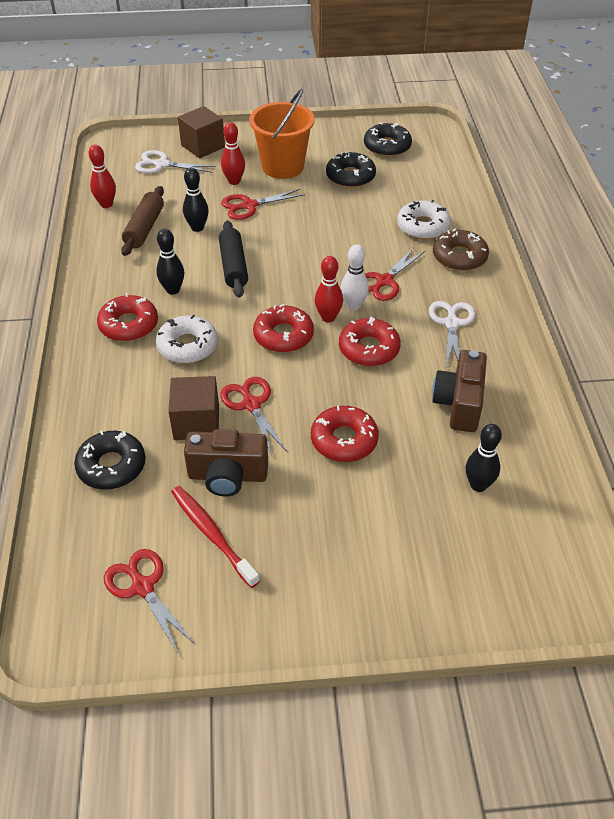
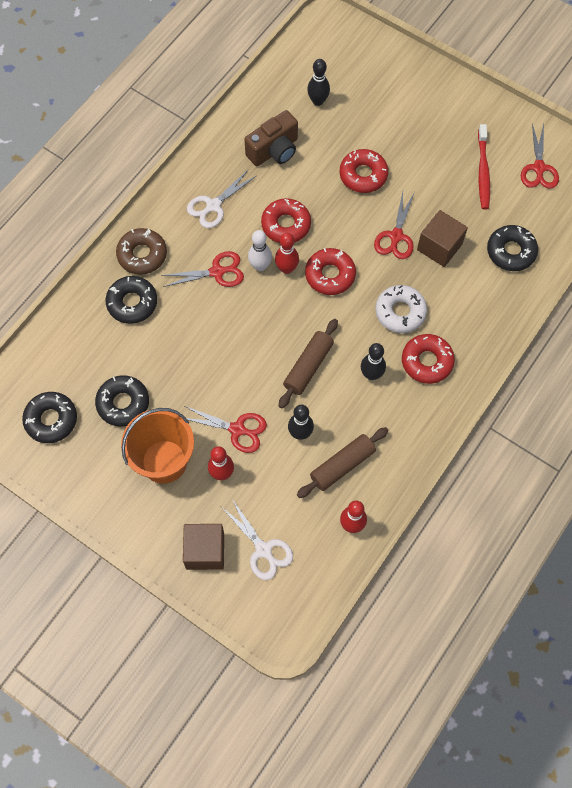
camera: 140 degrees left, 20 degrees up
brown camera [184,429,268,497] -> none
black rolling pin [219,221,248,298] -> brown rolling pin [278,319,338,408]
white donut [397,200,451,240] -> black donut [106,276,157,324]

